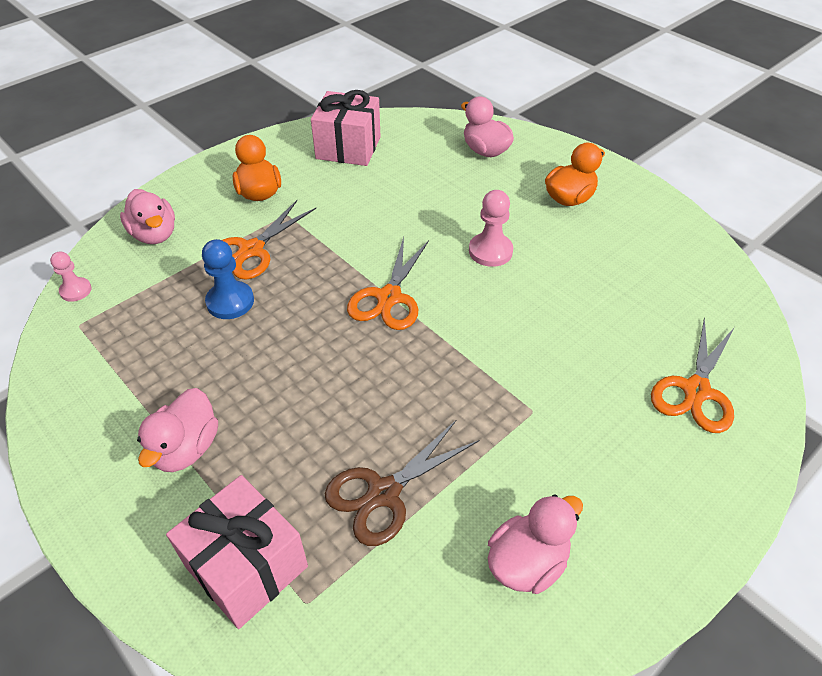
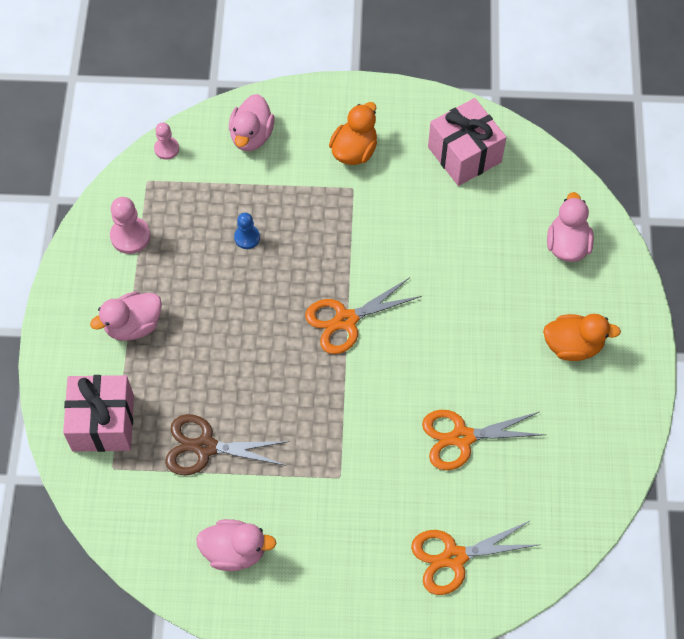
camera: 45 degrees right, 15 degrees up
blue pawn [202,239,254,319] -> blue pawn [234,213,260,249], size x0.65
orange scissors [222,200,316,280] -> orange scissors moved to [422,410,546,470]
pink pawn [469,190,513,267] -> pink pawn moved to [110,197,150,254]

